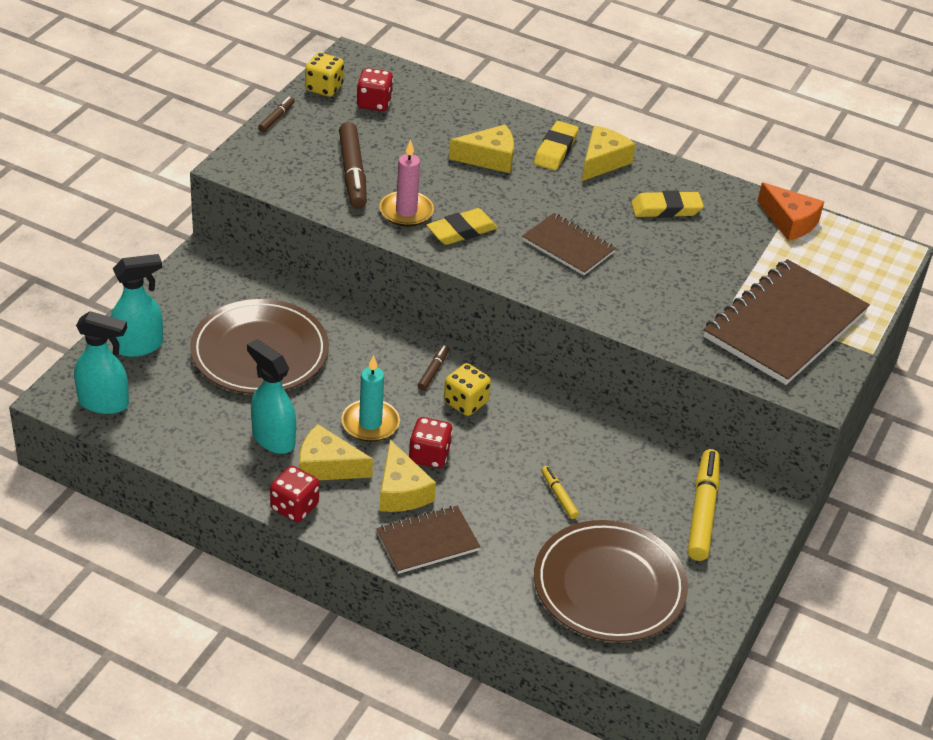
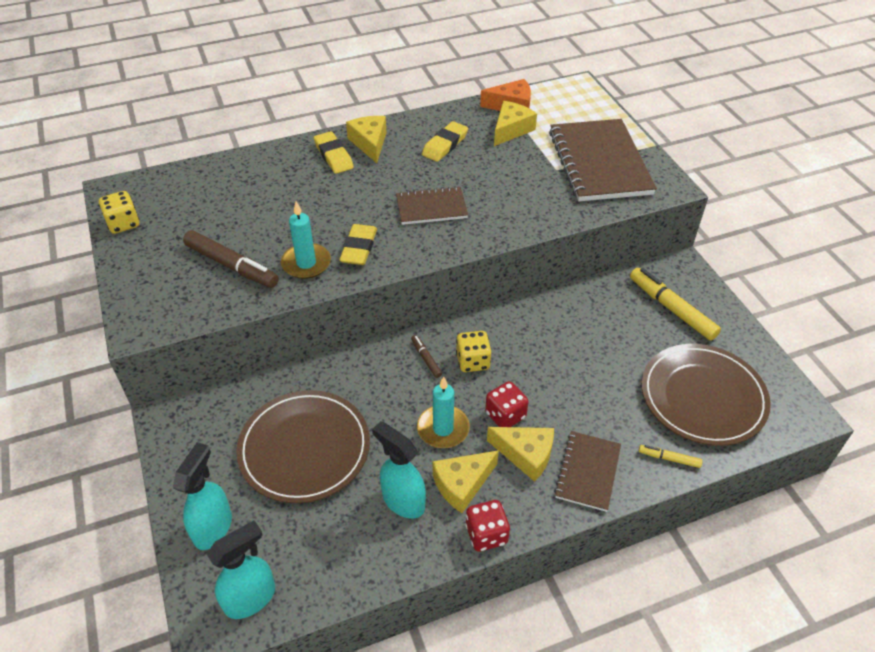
camera: 45 degrees left, 5 degrees up
turquoise spray bottle [247,339,296,454] -> turquoise spray bottle turned 45 degrees clockwise [372,421,426,519]
brown marker [258,97,295,132] -> none
red dice [357,68,393,111] -> none
pink candle [380,140,434,227] -> turquoise candle [281,202,331,279]
yellow cheese [449,124,514,173] -> yellow cheese moved to [494,101,537,146]
yellow marker [541,466,579,519] -> yellow marker moved to [639,445,702,468]

